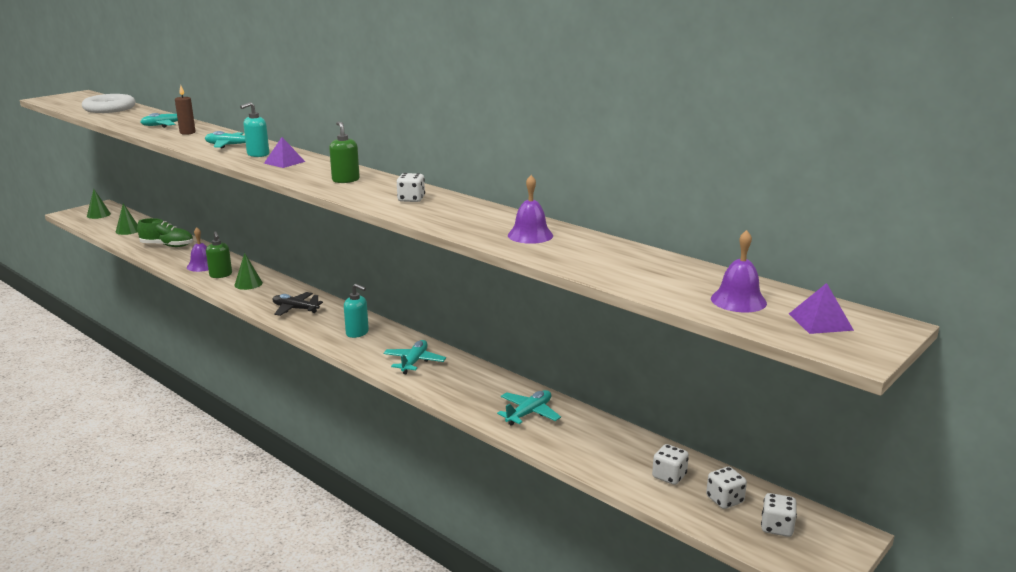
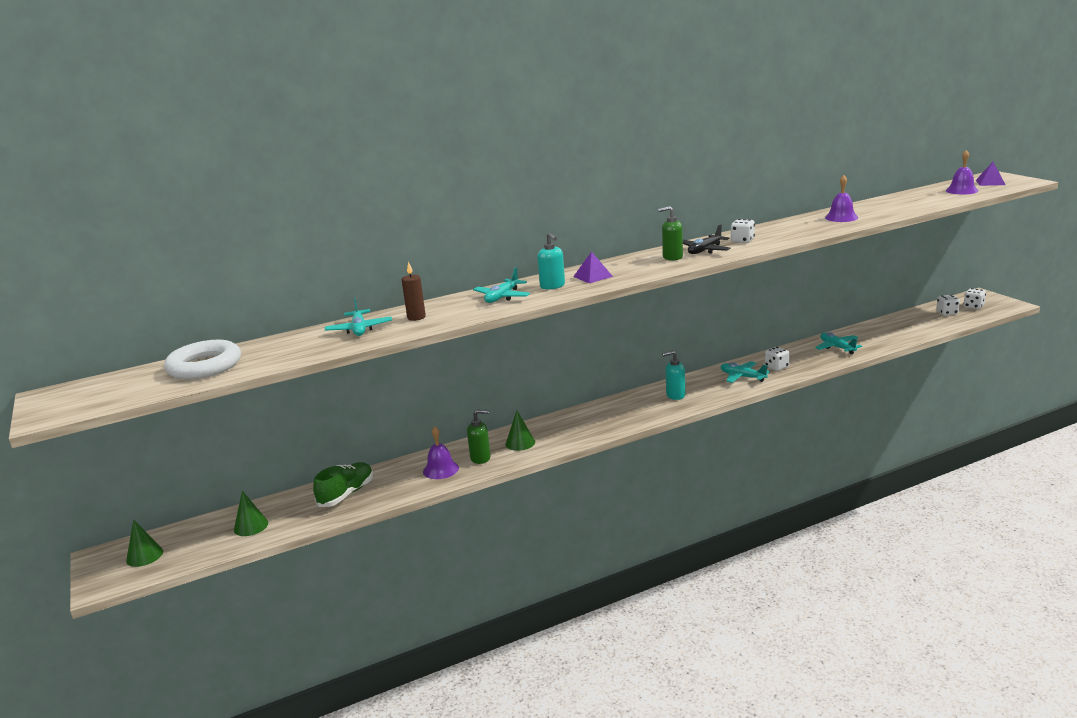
camera: 65 degrees left, 0 degrees up
black plane [272,292,323,316] -> black plane moved to [683,224,731,254]
turquoise soap dispenser [344,284,369,338] -> turquoise soap dispenser turned 150 degrees counterclockwise [662,351,685,400]
white dice [652,444,689,485] -> white dice moved to [765,347,790,371]

